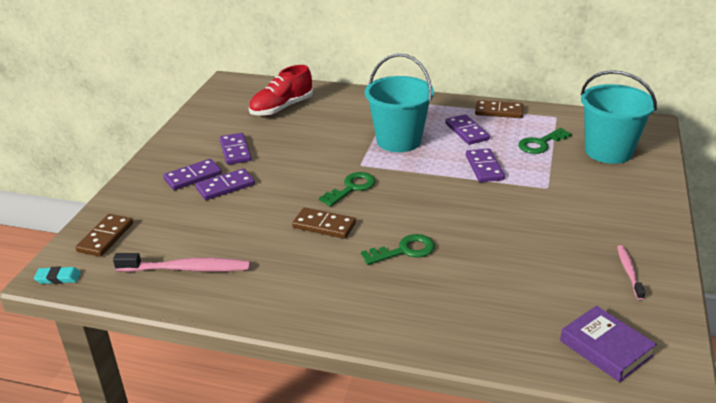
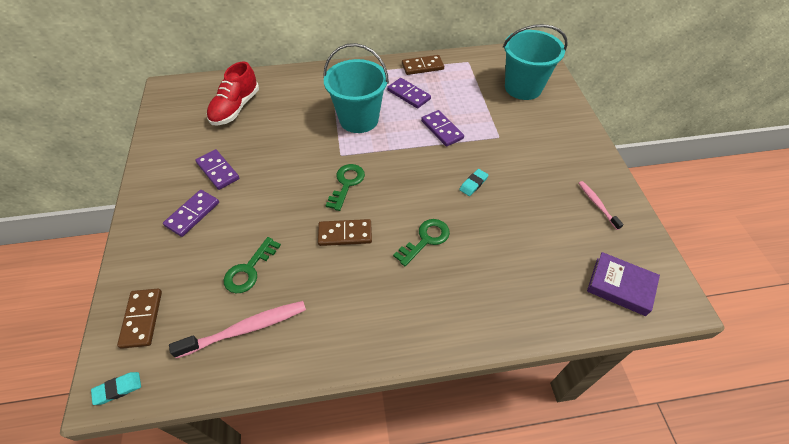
camera: 25 degrees left, 20 degrees up
purple domino [195,168,255,200] -> none
green key [518,128,572,154] -> green key moved to [224,237,281,293]
none -> turquoise eraser [459,169,488,196]

